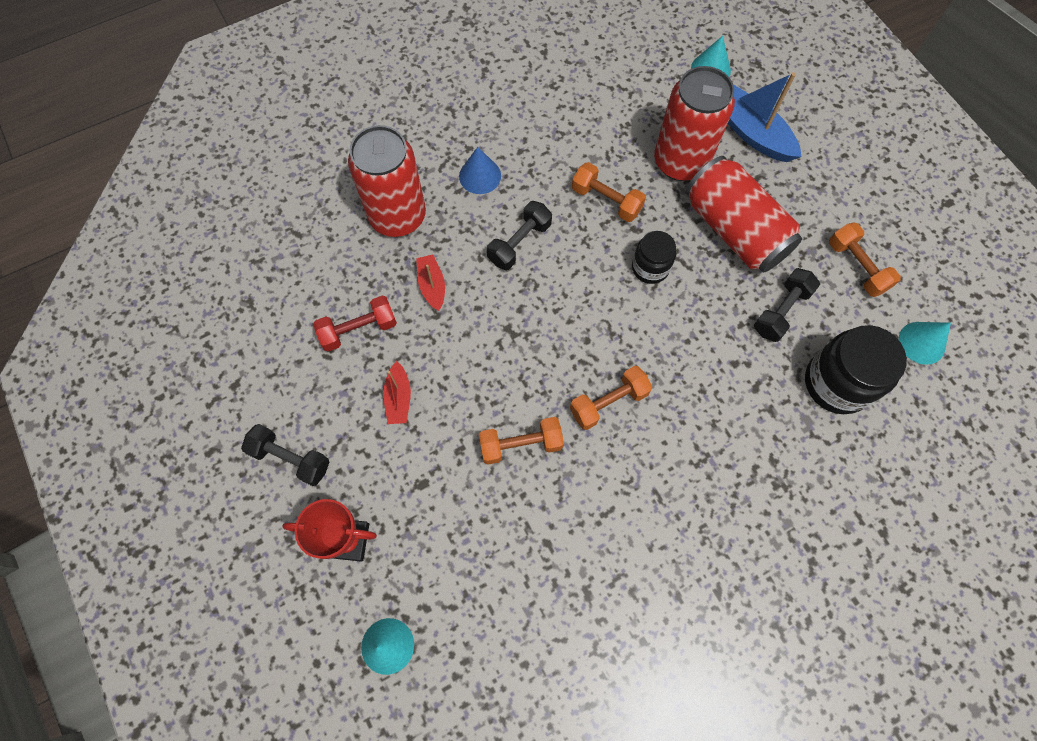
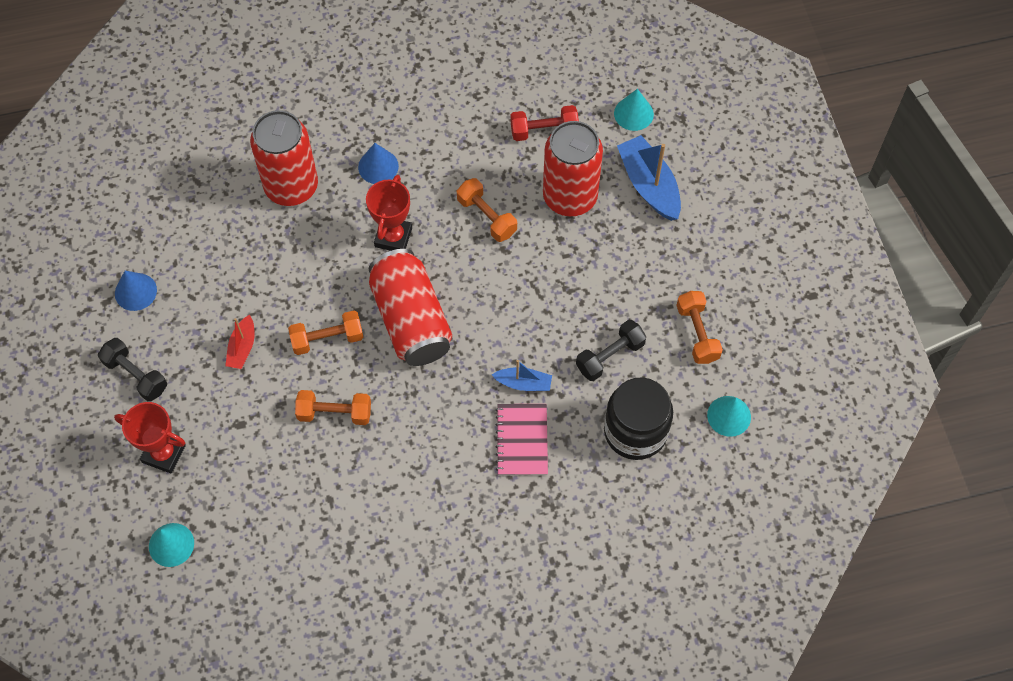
camera: 15 degrees right, 5 degrees down
red dumbbell [313,295,397,352] -> red dumbbell moved to [511,105,579,141]
red boat [416,254,445,311] -> none
black dumbbell [487,201,552,270] -> red trophy [366,175,412,251]
orange dumbbell [570,366,652,430] -> orange dumbbell moved to [288,311,364,355]
black jar [632,231,676,284] -> none
red can [686,156,802,272] -> red can moved to [369,249,452,366]
none -> blue cone [115,271,157,311]
none -> blue boat [492,360,552,391]
none -> pink notebook [496,404,548,475]

